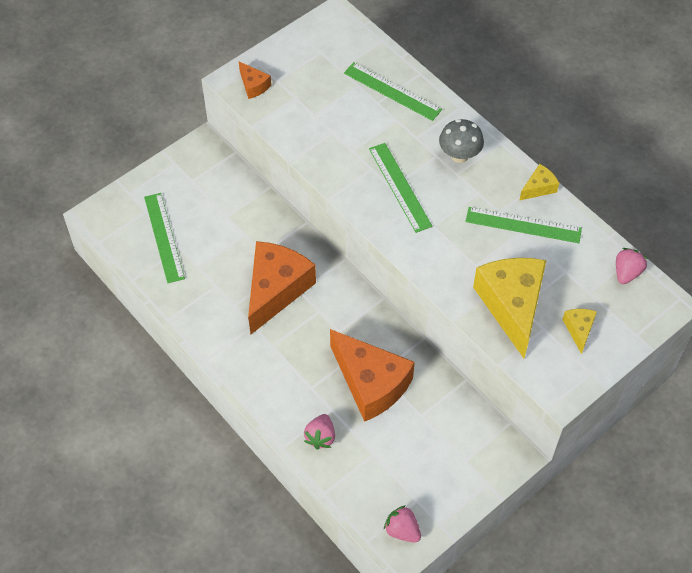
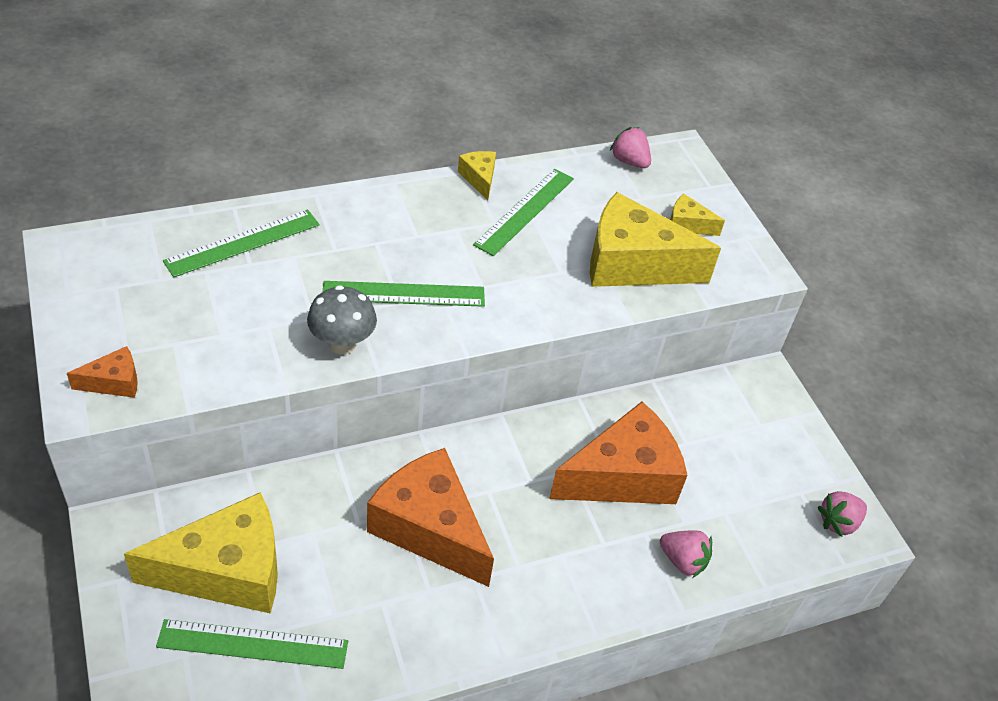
camera: 75 degrees left, 10 degrees down
grey mushroom [439,119,484,163] -> grey mushroom moved to [307,285,377,354]
none -> yellow cheese [124,492,278,613]

